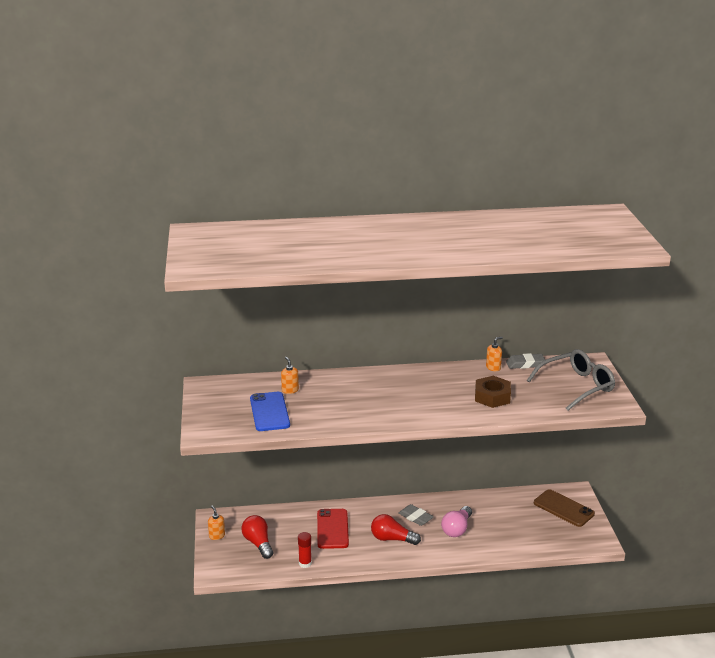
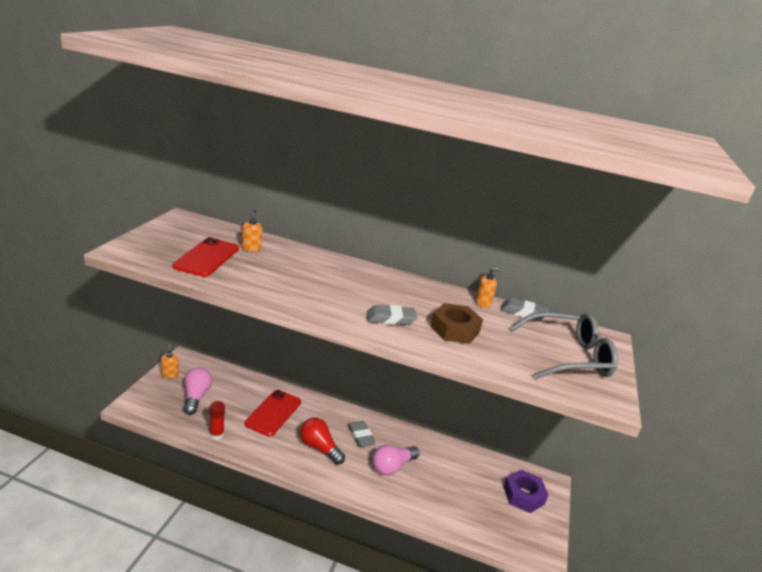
camera: 20 degrees right, 0 degrees up
red light bulb [241,515,273,559] -> pink light bulb [184,368,212,415]
blue phone [250,392,290,431] -> red phone [173,237,239,277]
brown phone [534,489,595,527] -> purple nut [503,470,548,513]
none -> grey eraser [367,305,417,325]

